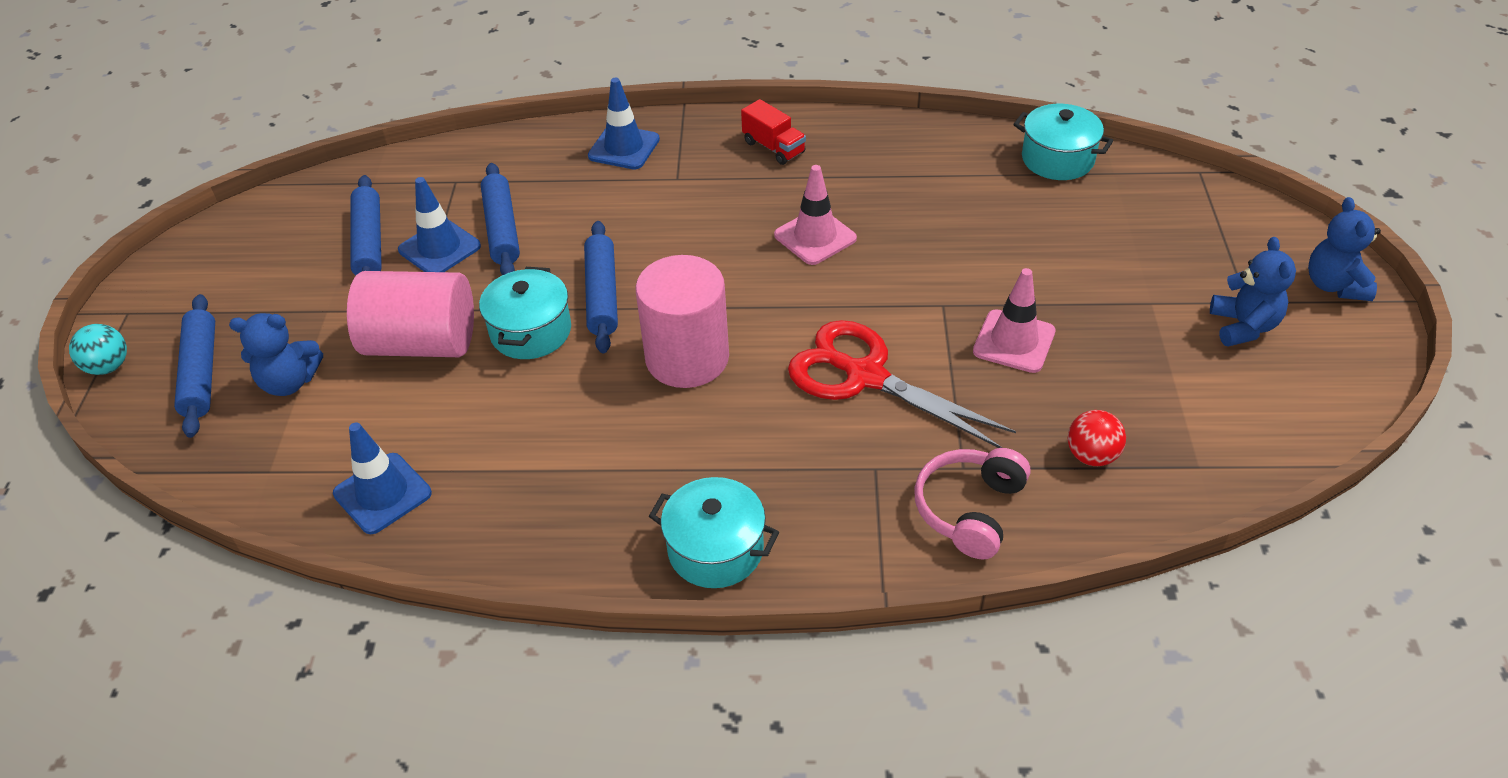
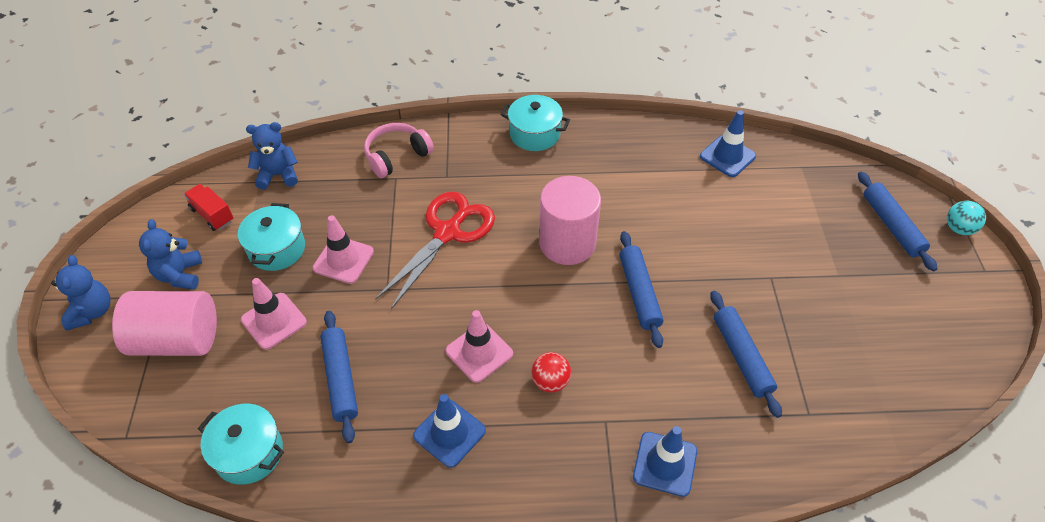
camera: 175 degrees right, 5 degrees up
blue teddy bear [229,313,323,396] -> blue teddy bear moved to [246,122,298,190]
pink cylinder [347,271,474,357] -> pink cylinder moved to [112,291,217,356]
blue rolling pin [350,175,382,276] -> blue rolling pin moved to [320,311,358,443]
blue traffic cone [398,177,481,272] -> blue traffic cone moved to [413,394,486,468]
turquoise pot [479,267,571,359] -> turquoise pot moved to [238,203,305,271]
red truck [741,99,806,165] -> red truck moved to [184,184,233,231]
red scissors [788,320,1016,448] -> red scissors turned 90 degrees counterclockwise [375,191,495,309]
pink headphones [914,448,1031,559] -> pink headphones turned 150 degrees counterclockwise [364,123,434,178]
red ball [1068,410,1126,466] -> red ball moved to [531,352,571,392]
none -> pink traffic cone [241,278,307,350]

